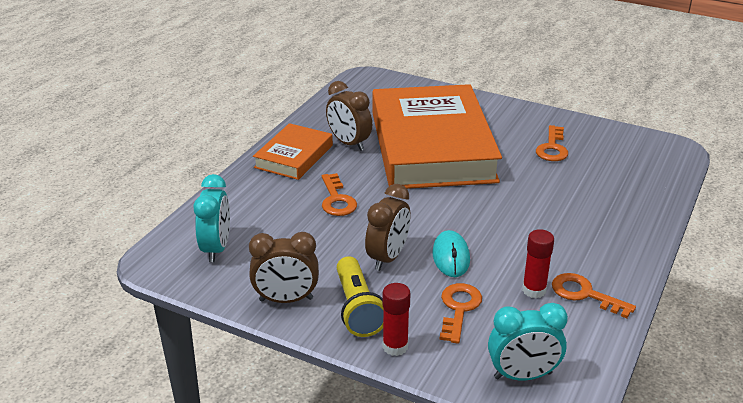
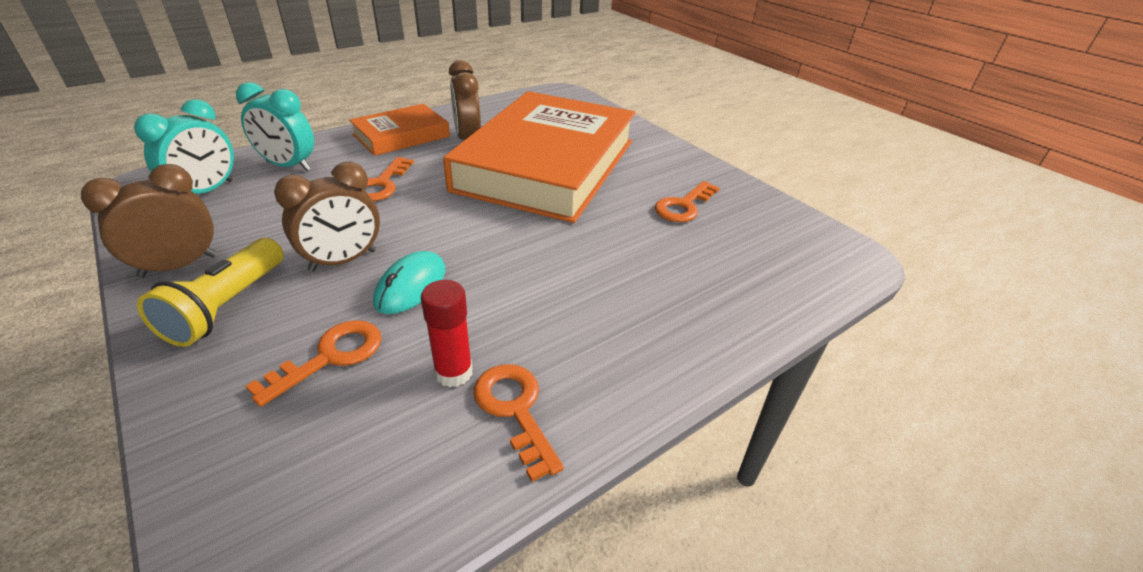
camera: 25 degrees right, 5 degrees up
brown clock [249,232,319,303] -> brown clock turned 120 degrees clockwise [81,164,217,278]
red glue stick [382,283,411,356] -> none
turquoise clock [488,303,568,381] -> turquoise clock moved to [236,82,314,171]

